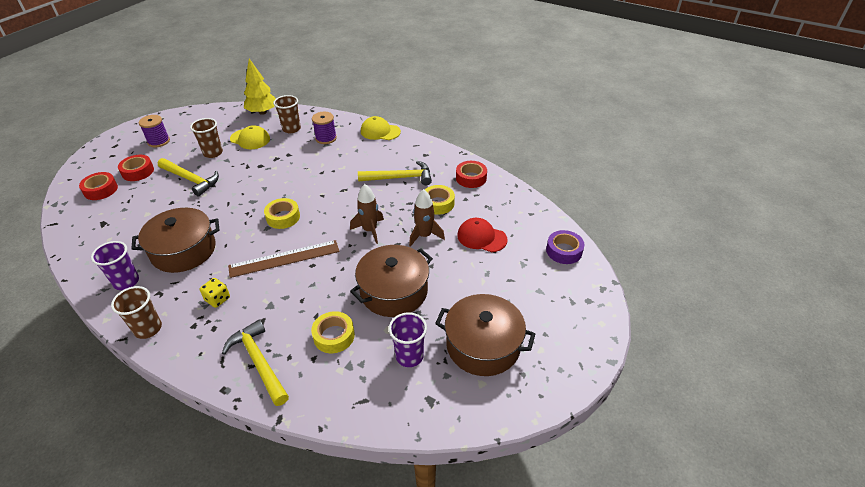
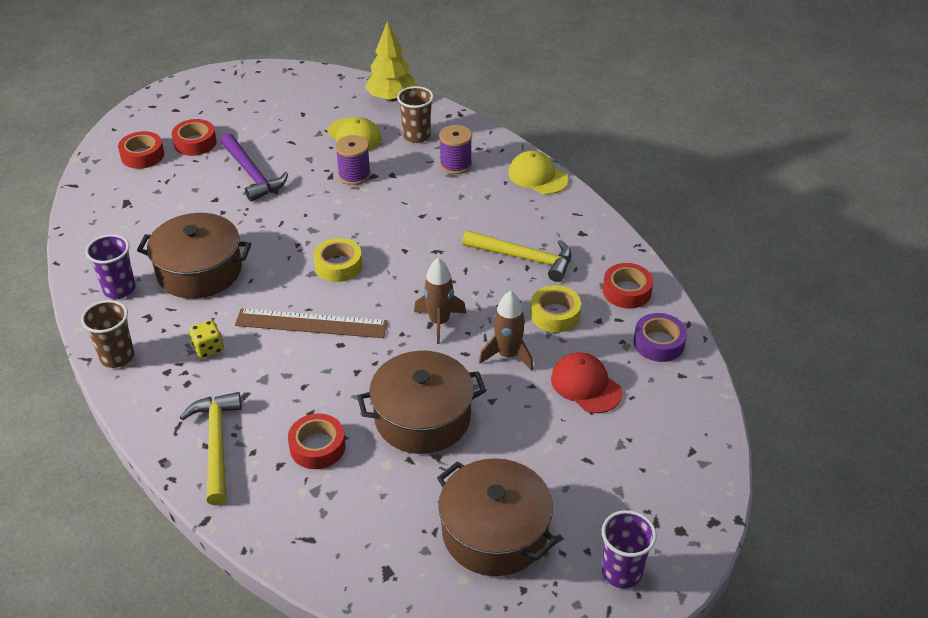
camera: 25 degrees right, 0 degrees up
purple spool [139,115,170,148] -> purple spool moved to [335,135,371,185]
yellow hammer [158,158,219,196] -> purple hammer [221,133,288,201]
brown cup [190,118,223,158] -> none
yellow tape [311,311,355,353] -> red tape [288,413,346,469]
purple cup [389,312,427,367] -> purple cup moved to [602,510,657,589]
purple tape [546,230,584,264] -> purple tape moved to [633,313,687,362]

